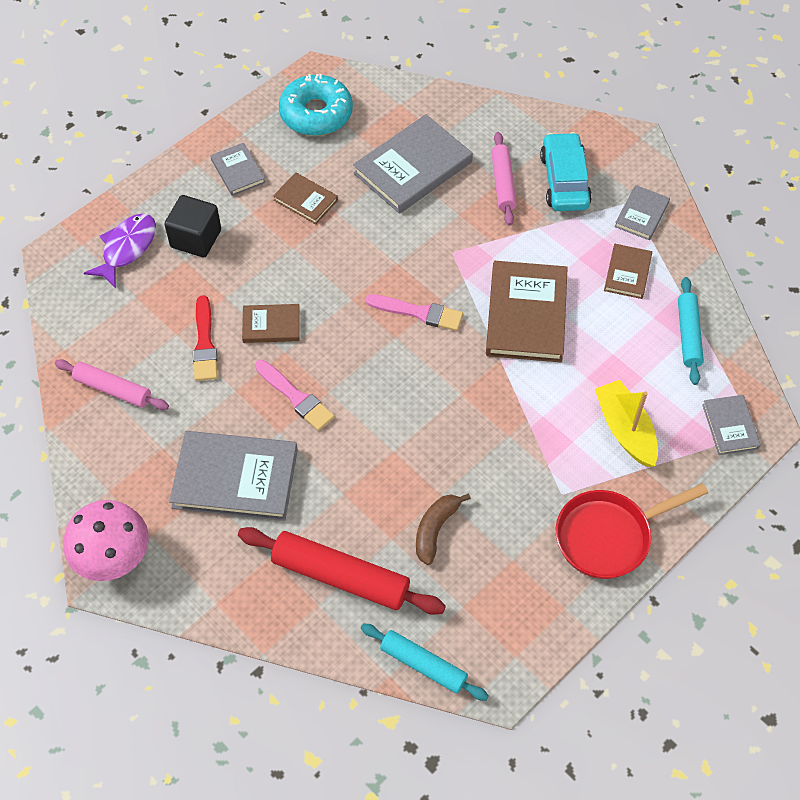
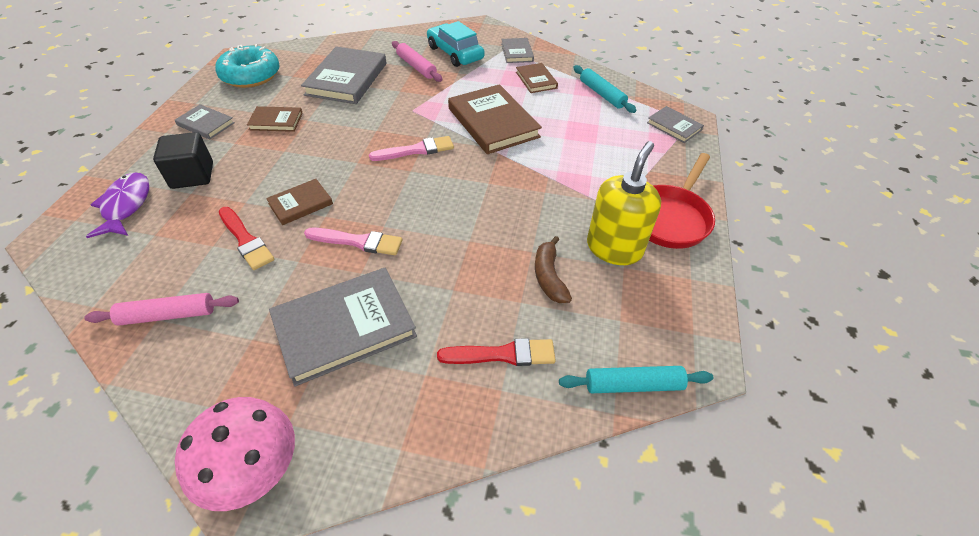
camera: 35 degrees left, 10 degrees down
red rolling pin [238,527,446,615] -> red brush [437,338,556,366]
yellow boat [595,380,658,467] -> none
none -> yellow soap dispenser [587,141,661,265]

